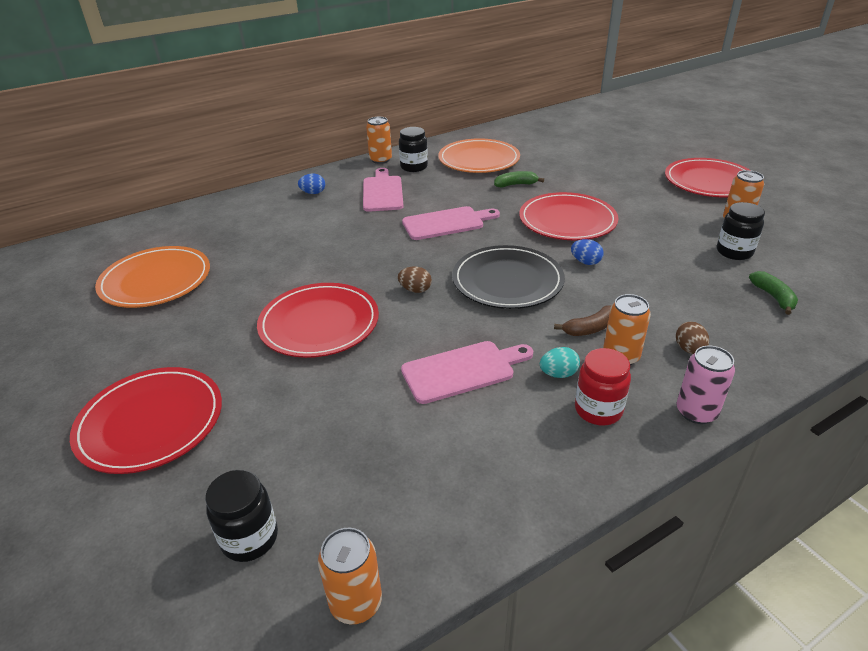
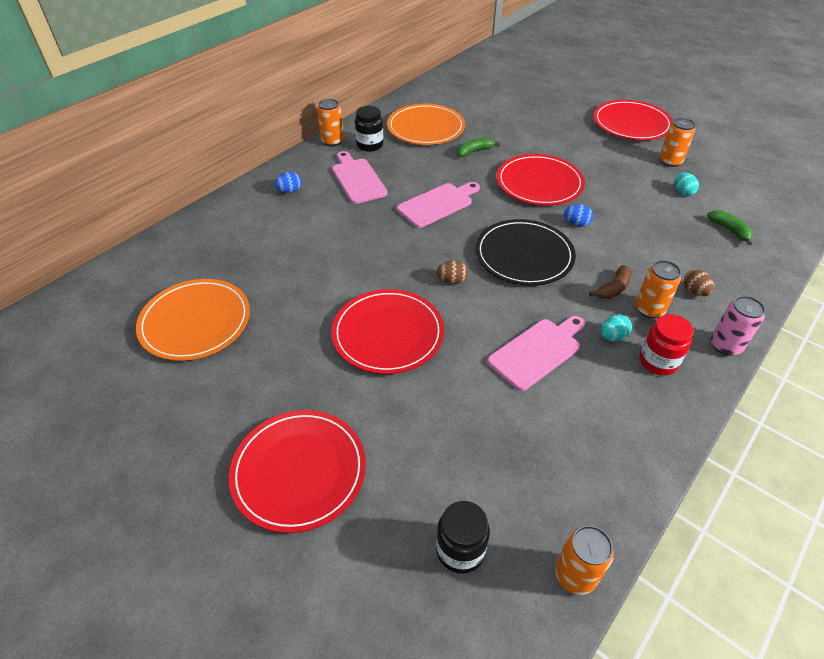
camera: 20 degrees left, 10 degrees up
black jar [717,202,765,260] -> turquoise egg [675,172,699,196]

